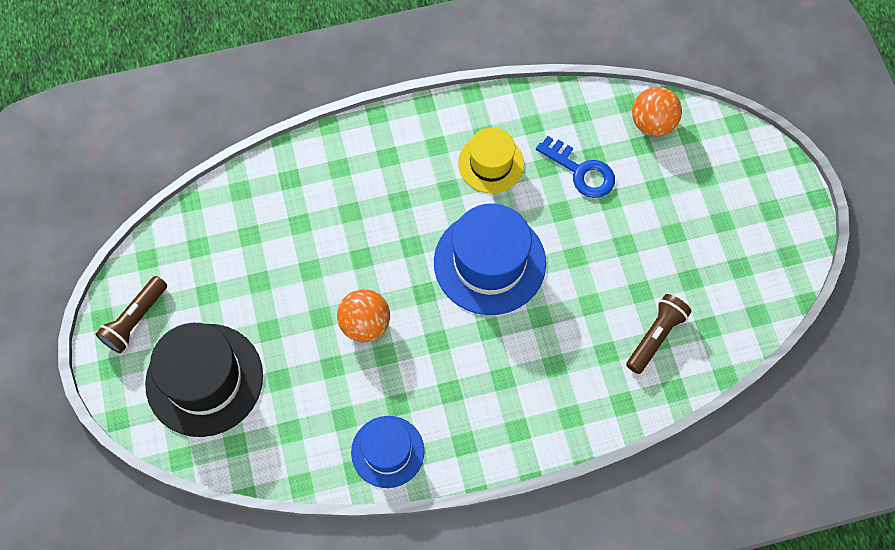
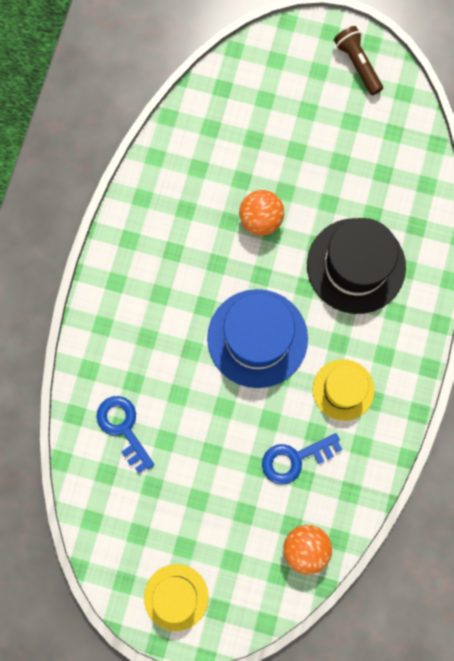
camera: 120 degrees right, 10 degrees up
black hat [145,323,263,437] -> black hat moved to [307,218,406,314]
blue hat [351,416,424,488] -> none
brown flashlight [626,294,692,374] -> blue key [96,396,154,473]
none -> yellow hat [144,564,209,631]

